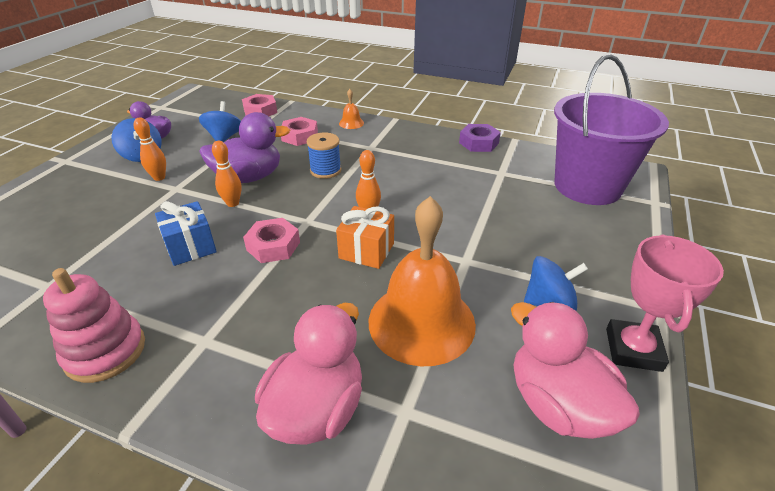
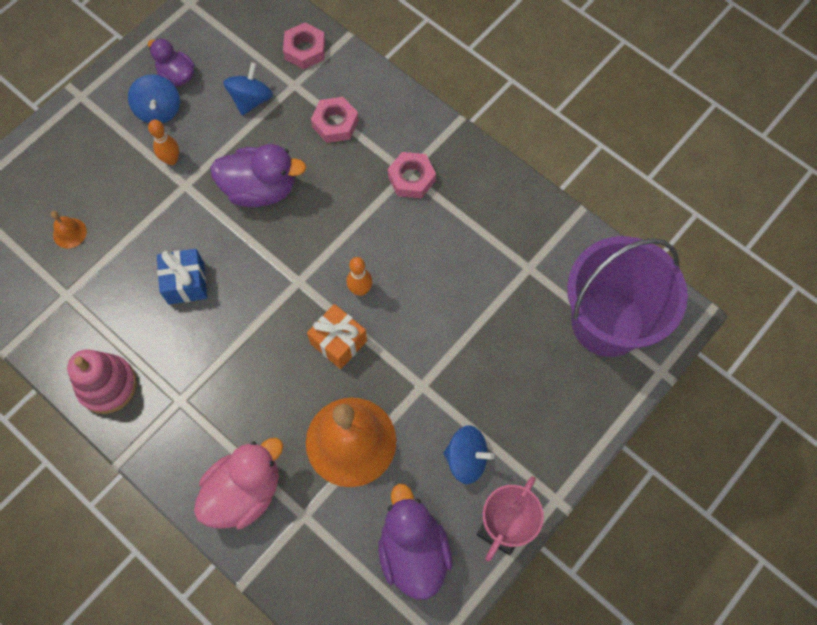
camera: 20 degrees right, 30 degrees up
orange bowling pin [212,141,242,207] -> none
pink nut [243,218,300,263] -> pink nut moved to [388,152,436,199]
blue spool [307,132,341,179] -> none
orange bell [339,89,364,129] -> orange bell moved to [51,211,87,248]
purple nut [459,124,501,152] -> none
pink duck [511,302,640,439] -> purple duck [378,484,452,600]

